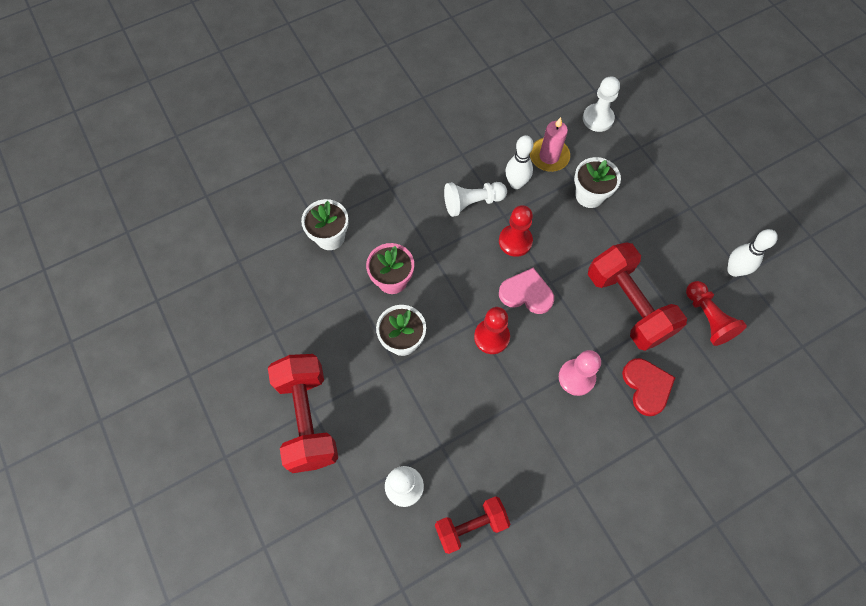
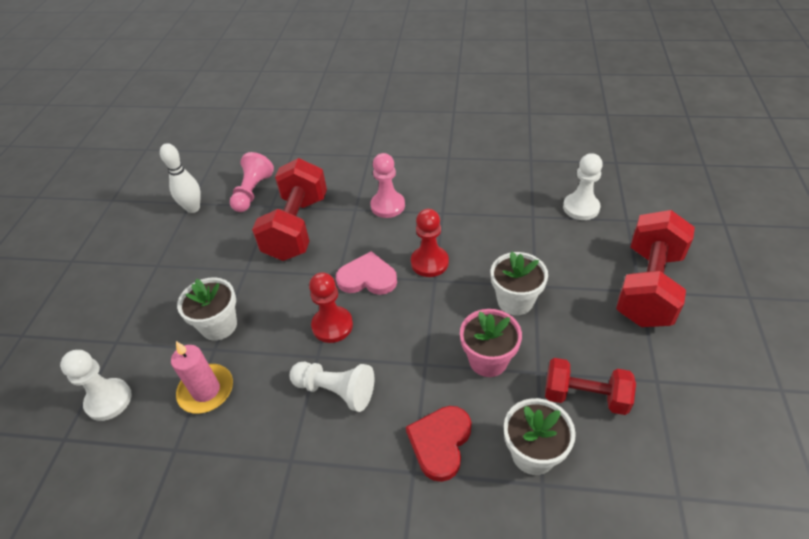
camera: 140 degrees left, 20 degrees down
red dumbbell [435,496,510,554] -> red dumbbell moved to [545,358,636,415]
pink heart [499,268,554,314] -> pink heart turned 135 degrees clockwise [336,251,397,295]
white bowling pin [506,135,533,189] -> none
red heart [622,358,676,416] -> red heart moved to [406,406,472,482]
red pawn [686,281,747,346] -> pink pawn [230,152,274,212]

